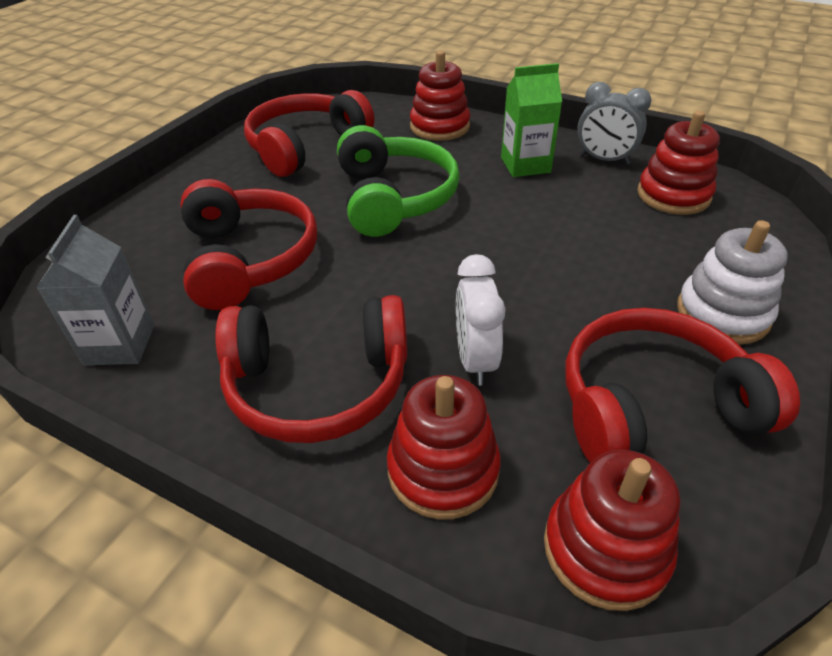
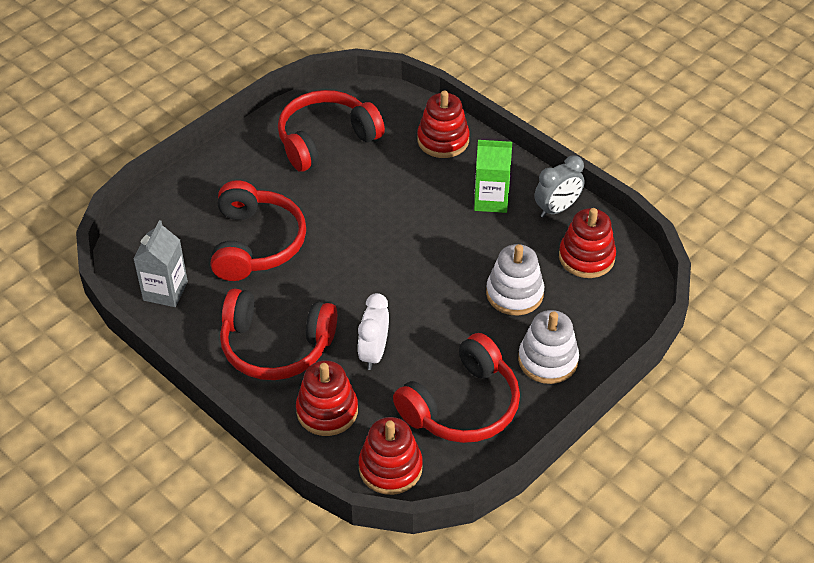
camera: 15 degrees right, 5 degrees up
green headphones [337,125,460,237] -> none
red headphones [565,308,800,463] -> red headphones turned 135 degrees clockwise [393,333,520,443]
grey clock [577,82,651,165] -> grey clock turned 75 degrees counterclockwise [535,155,585,218]
none -> white stacking toy [486,244,544,316]

